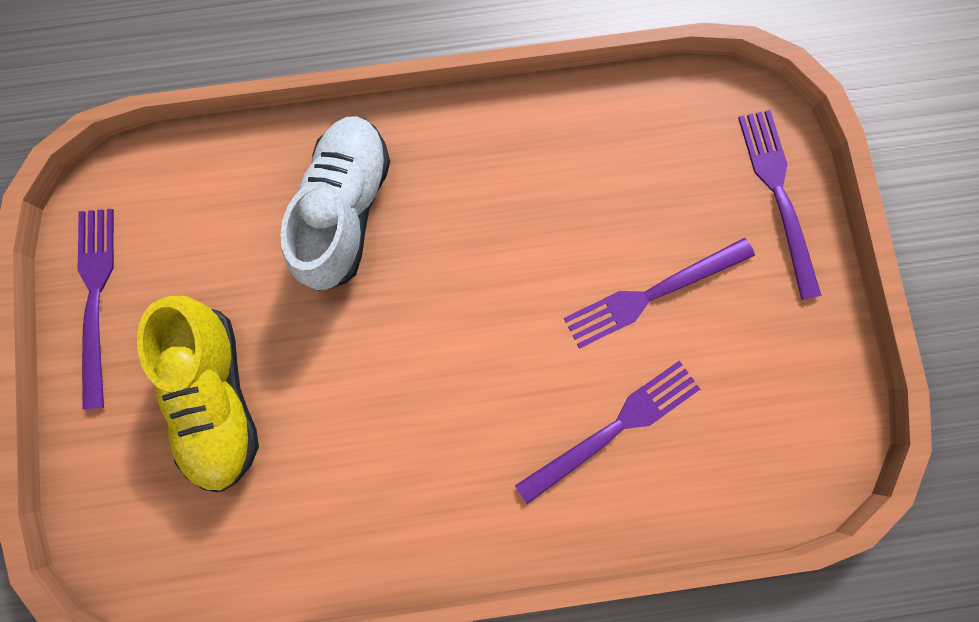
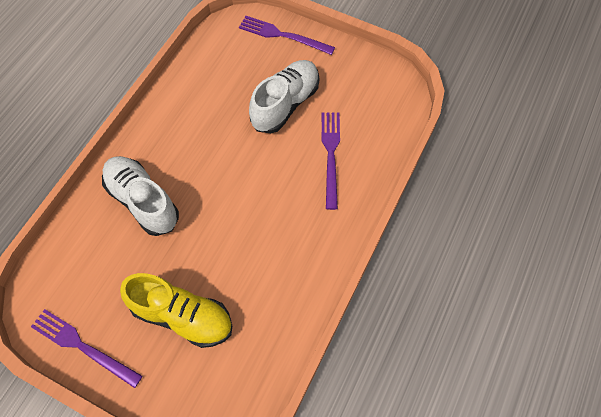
camera: 55 degrees left, 15 degrees down
purple fork [564,238,755,349] -> white shoe [249,60,319,133]

